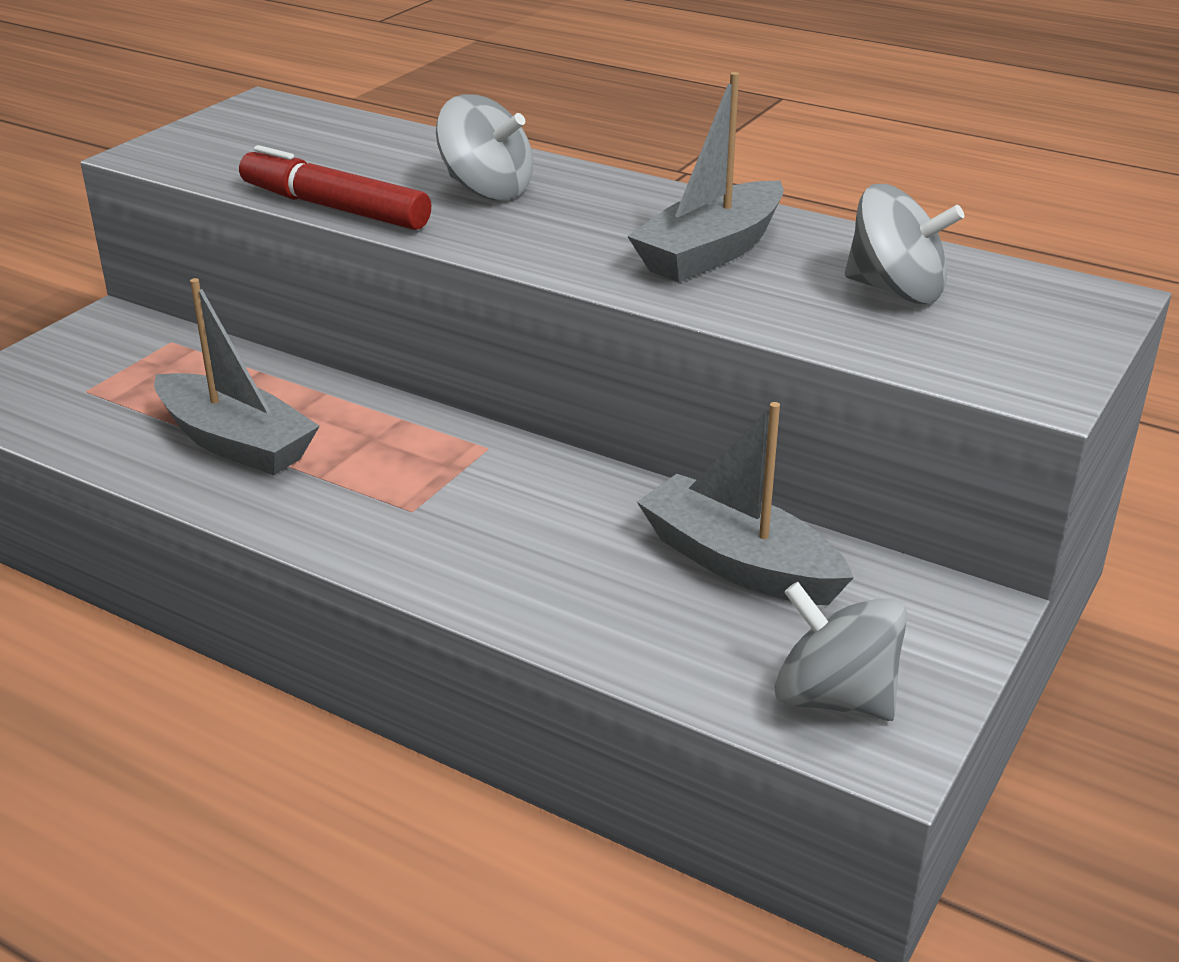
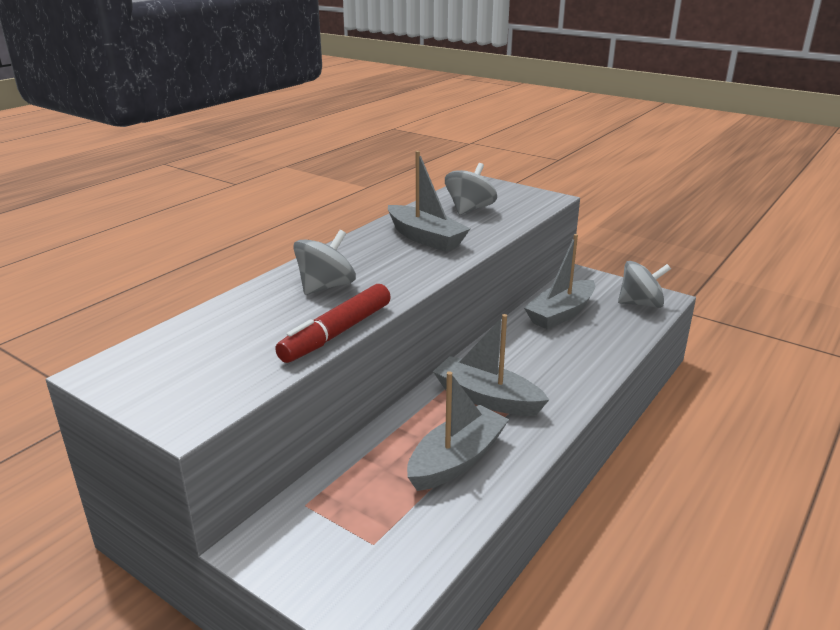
camera: 85 degrees left, 5 degrees down
grey spinning top [774,582,907,721] -> grey spinning top turned 135 degrees counterclockwise [618,261,671,308]
none -> grey boat [433,314,549,416]

